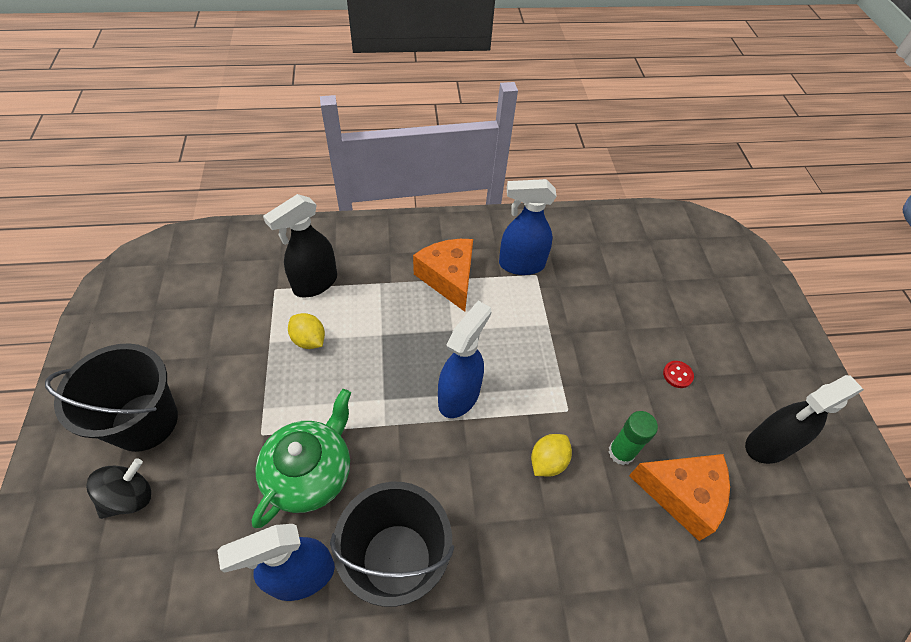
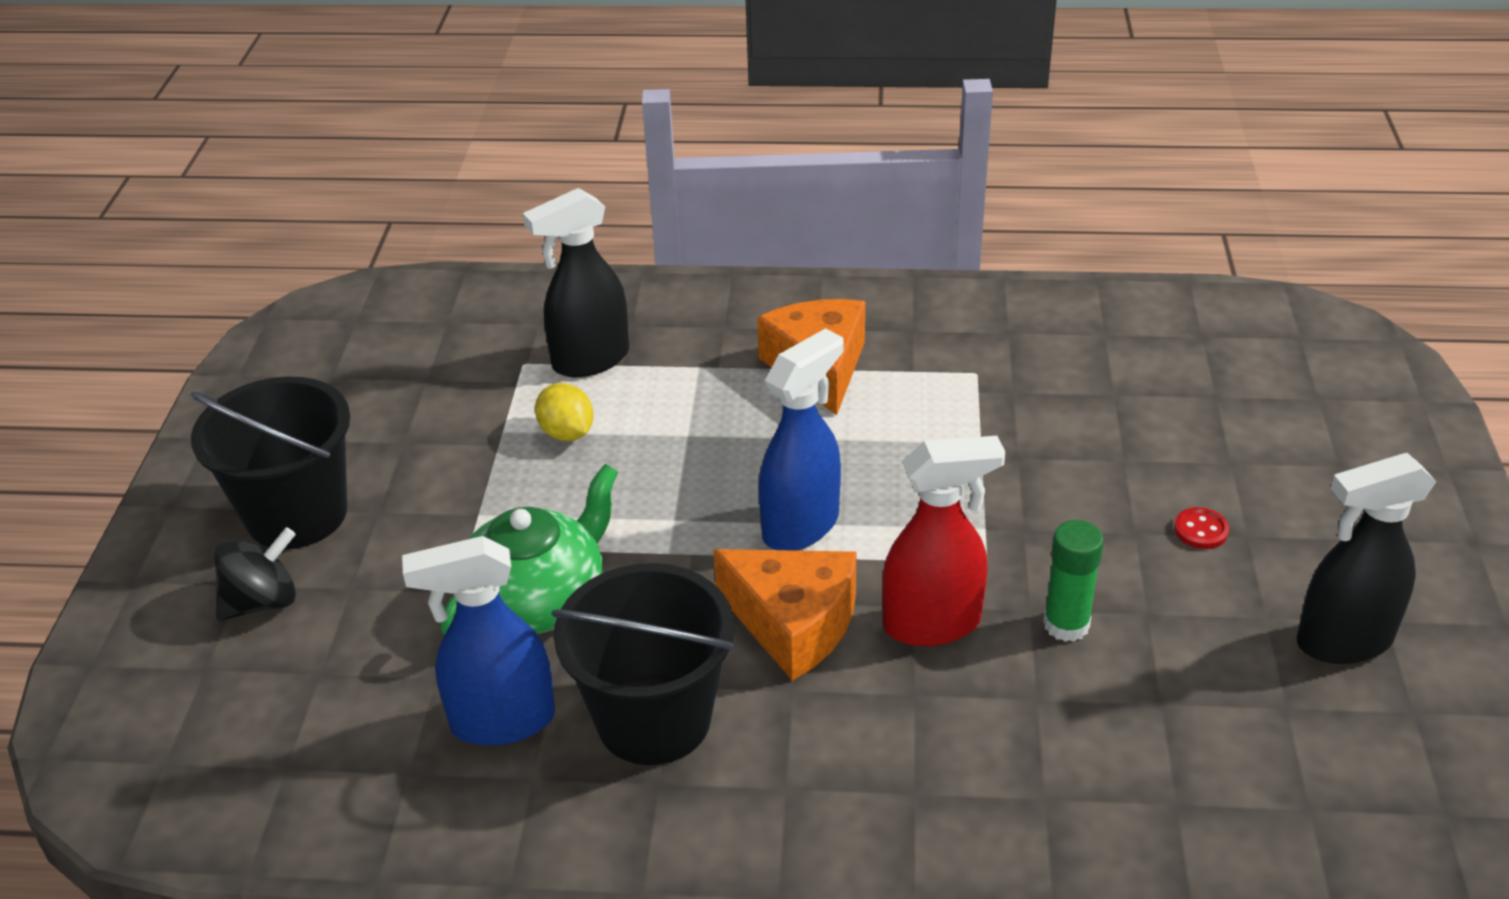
camera: 15 degrees right, 15 degrees down
blue spray bottle [499,179,557,275] -> none
yellow lemon [531,434,572,477] -> red spray bottle [882,436,1005,646]
orange cheese [629,454,730,541] -> orange cheese moved to [713,549,857,681]

